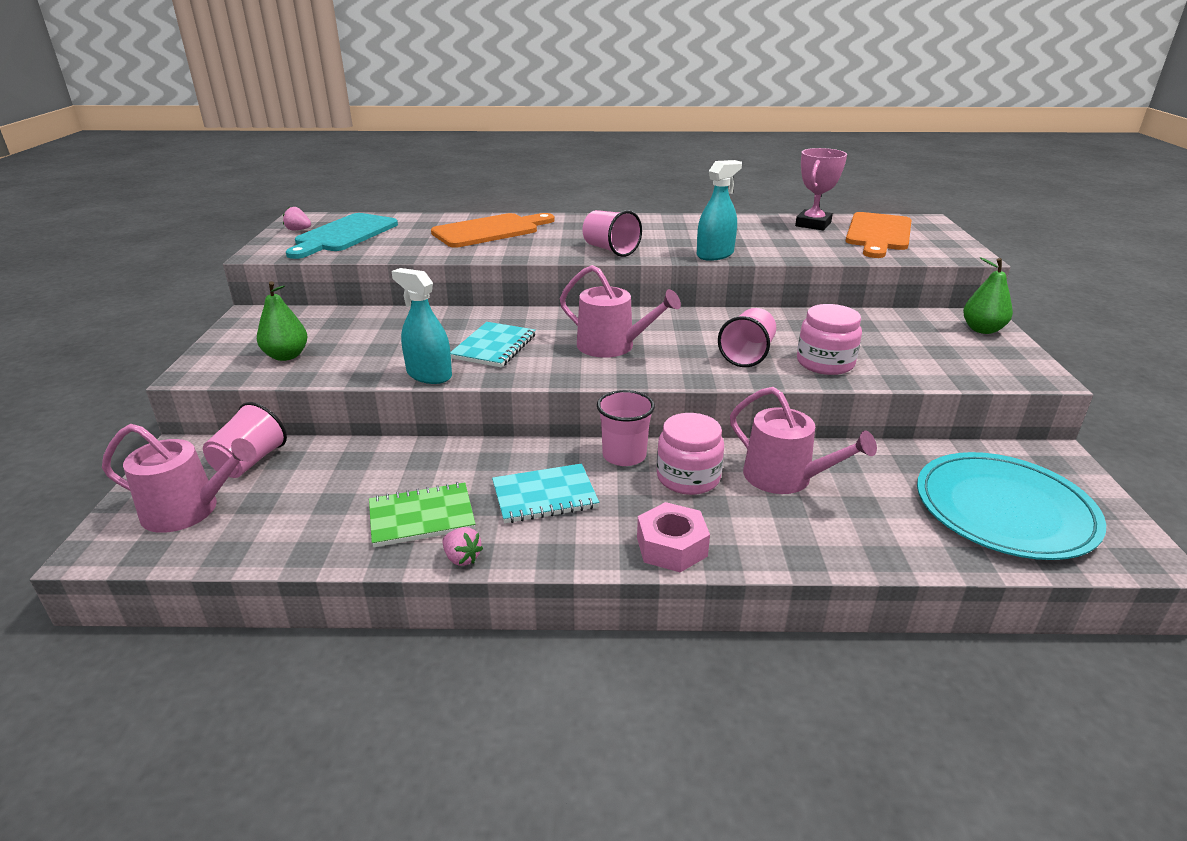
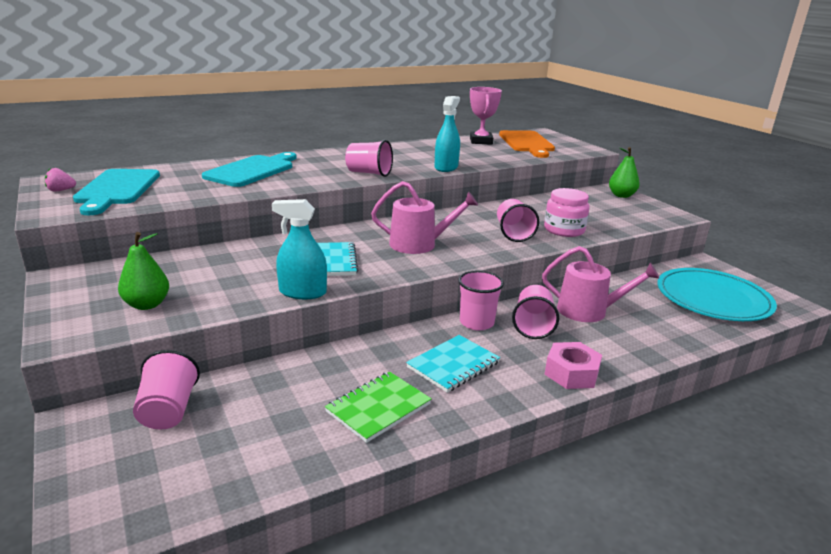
camera: 30 degrees left, 5 degrees down
pink watering can [102,424,256,533] -> none
orange cutting board [431,213,555,248] -> turquoise cutting board [202,152,297,187]
pink strawberry [442,527,483,566] -> none
pink jar [657,413,724,495] -> pink cup [512,285,559,339]

